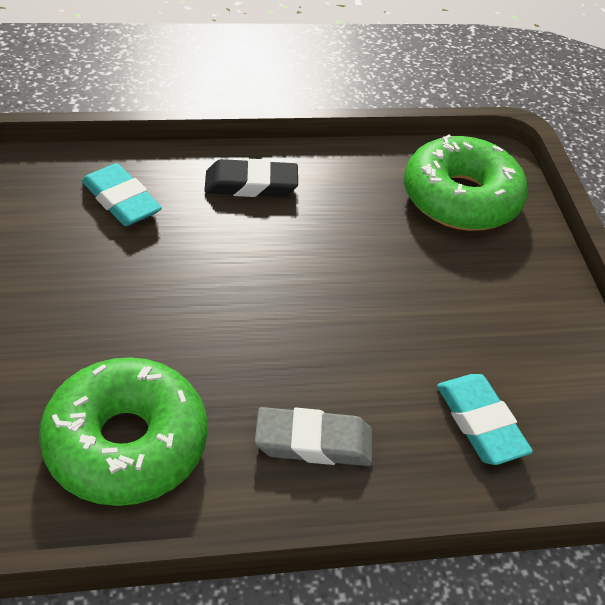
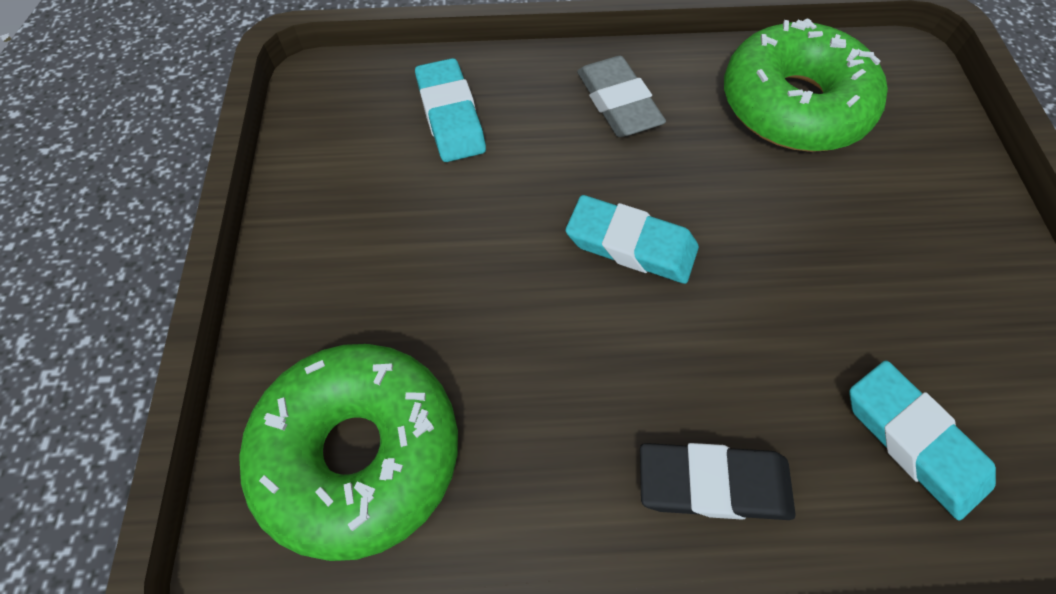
camera: 170 degrees left, 15 degrees up
grey eraser [255,407,373,466] -> grey eraser turned 60 degrees clockwise [577,56,666,137]
none -> turquoise eraser [566,195,699,284]

